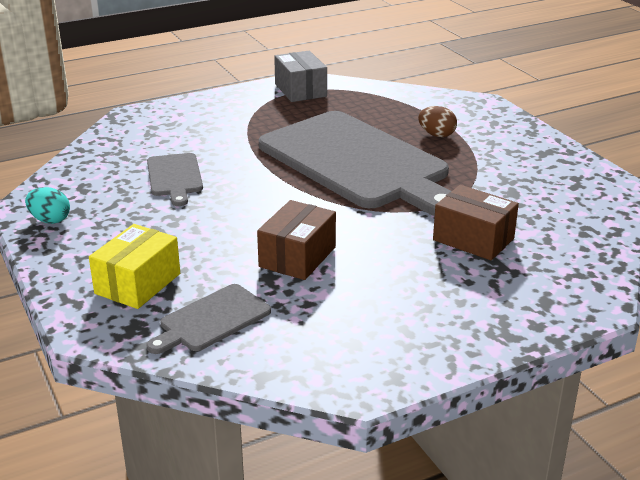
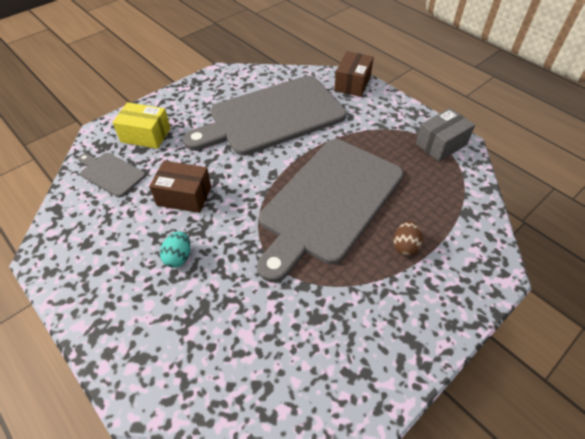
camera: 75 degrees right, 20 degrees up
turquoise egg [25,187,70,224] -> turquoise egg moved to [160,231,191,268]
grey cutting board [147,153,203,206] -> grey cutting board [183,76,346,156], size x2.34
brown box [433,185,519,260] -> brown box moved to [334,51,374,97]

